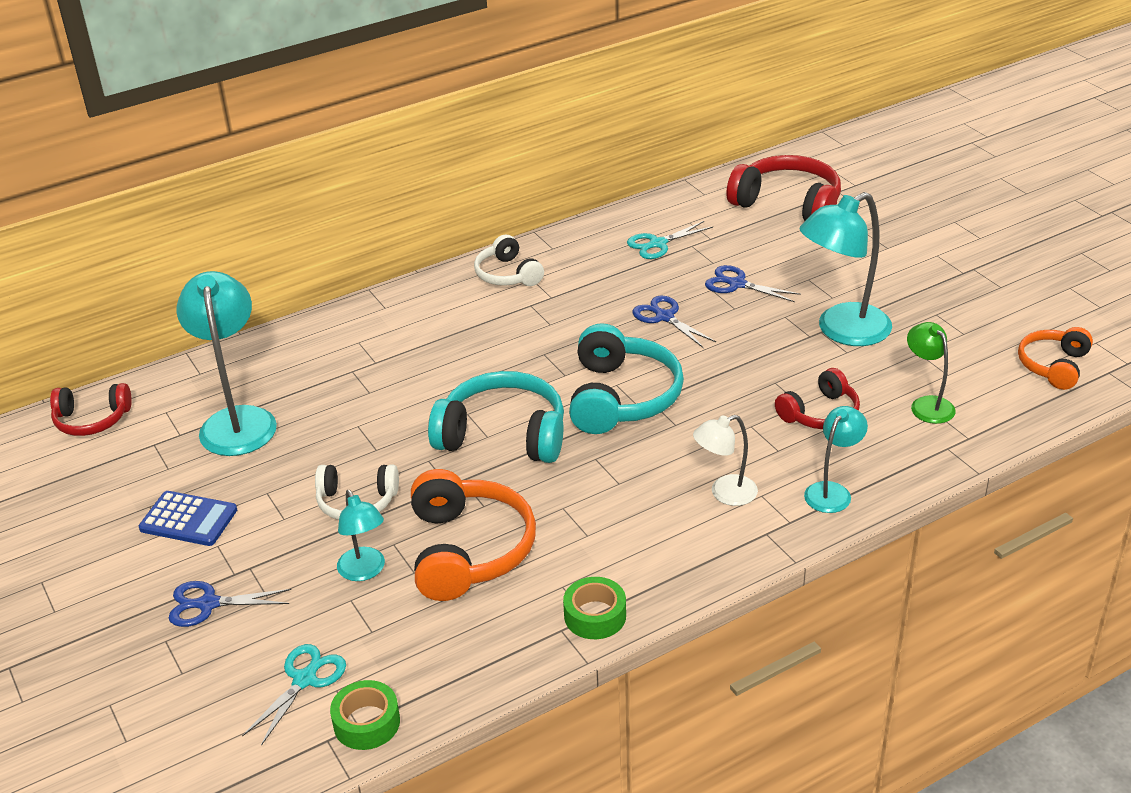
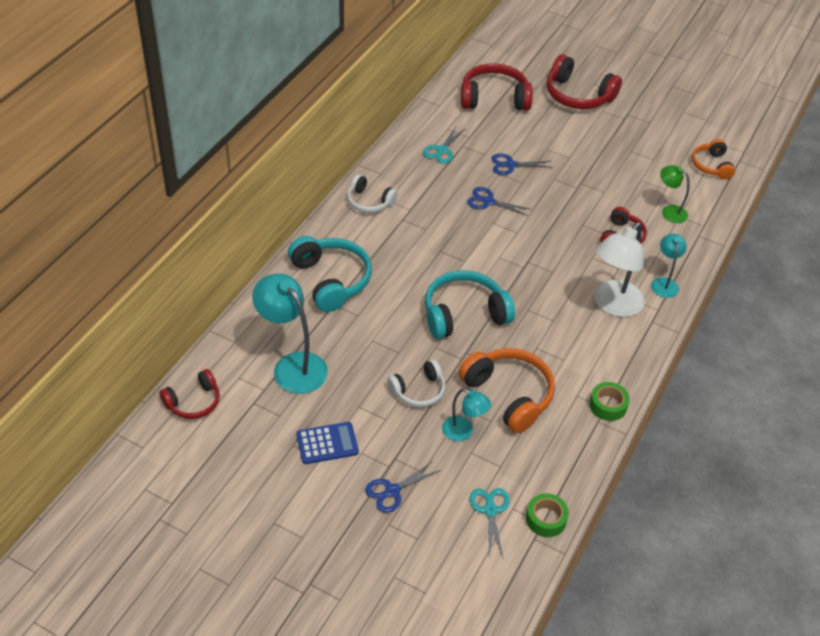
camera: 35 degrees left, 10 degrees up
turquoise headphones [569,323,684,434] -> turquoise headphones moved to [288,236,372,312]
white lamp [693,415,758,506] -> white lamp [594,222,645,317], size x1.79
turquoise lamp [799,192,892,346] -> none
none -> red headphones [547,54,622,109]

